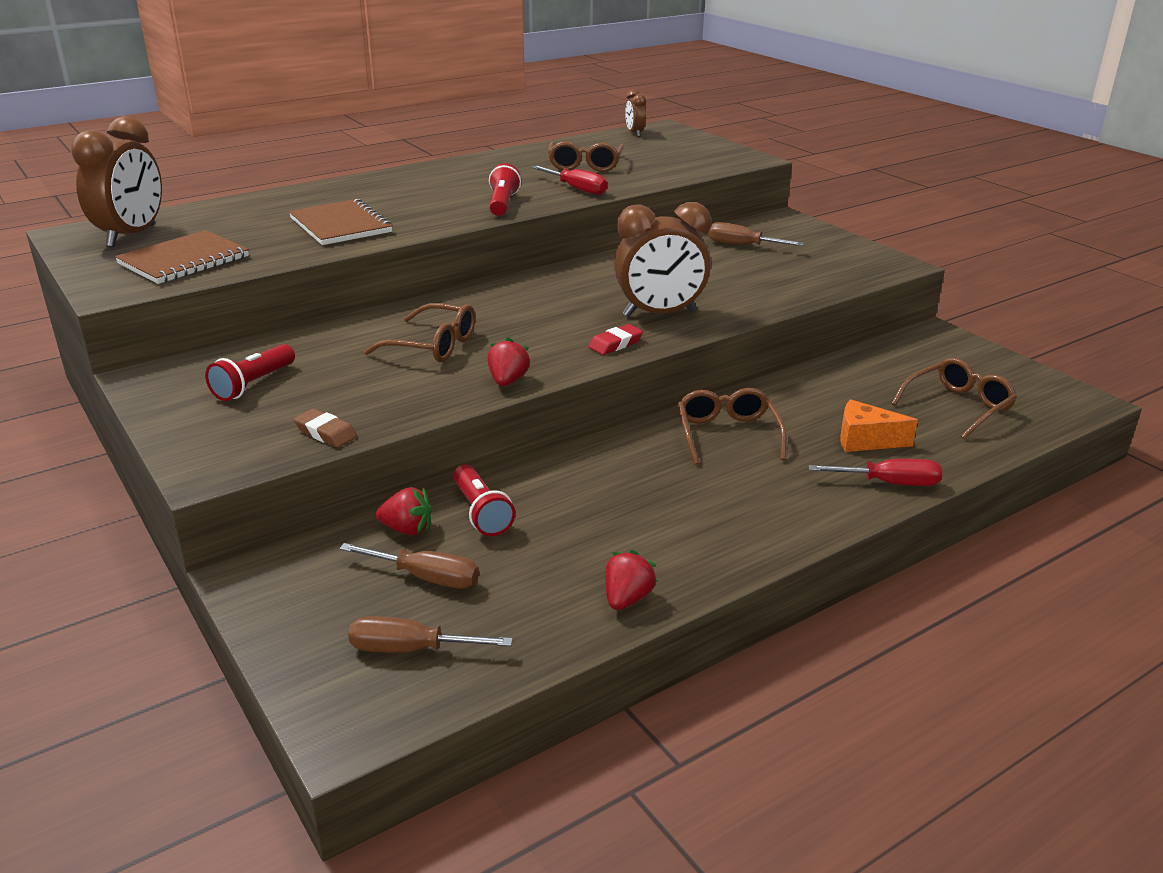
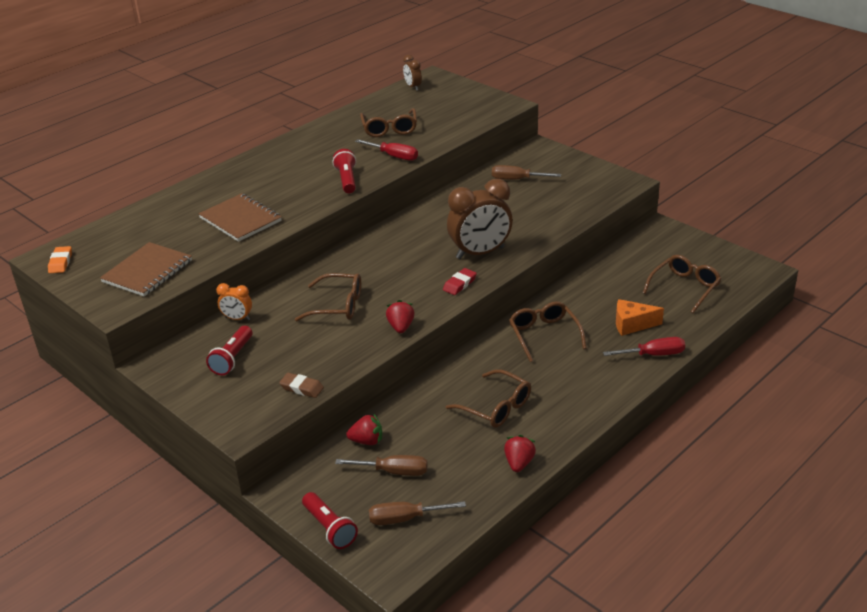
camera: 10 degrees left, 5 degrees up
brown clock [71,116,162,247] -> none
red flashlight [453,464,515,536] -> red flashlight moved to [302,492,358,549]
none -> orange eraser [48,246,72,273]
none -> orange clock [216,283,252,321]
none -> brown glasses [446,369,531,428]

